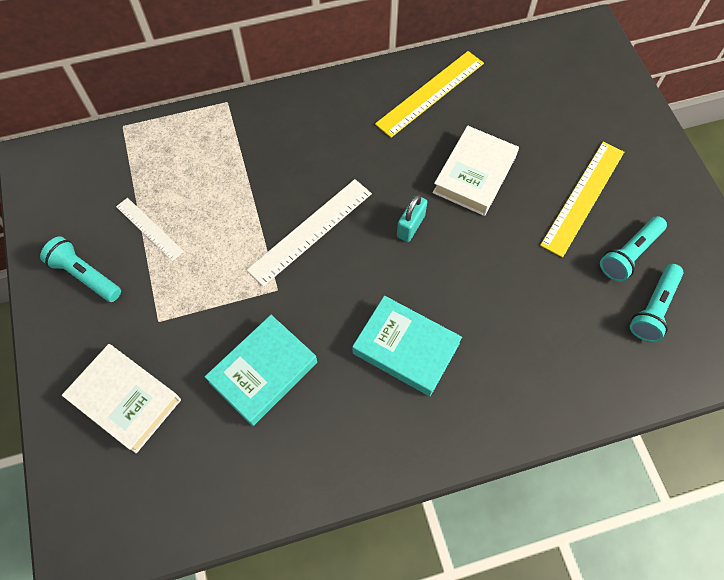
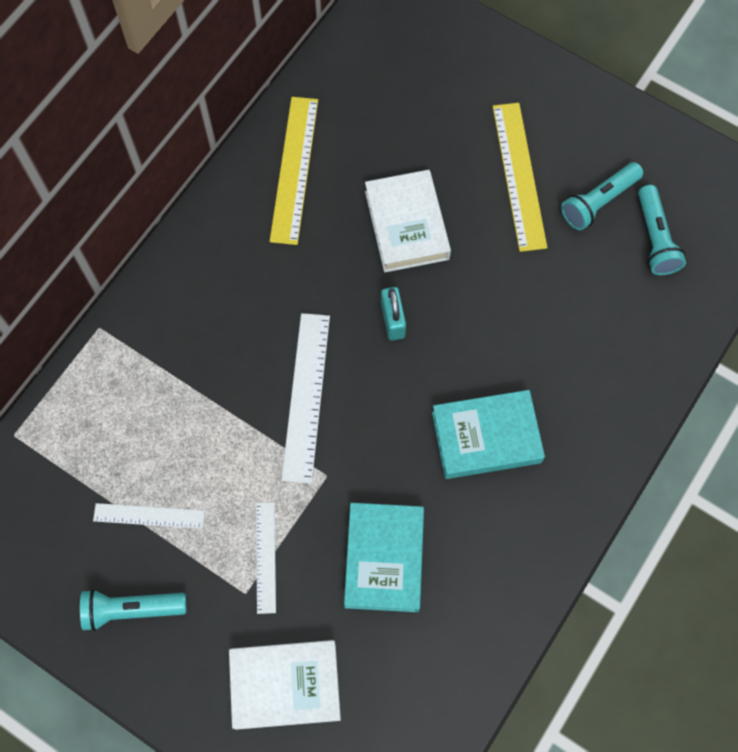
camera: 40 degrees left, 5 degrees up
turquoise flashlight [600,216,667,282] -> turquoise flashlight turned 45 degrees clockwise [561,162,643,230]
none -> white ruler [256,502,276,614]

